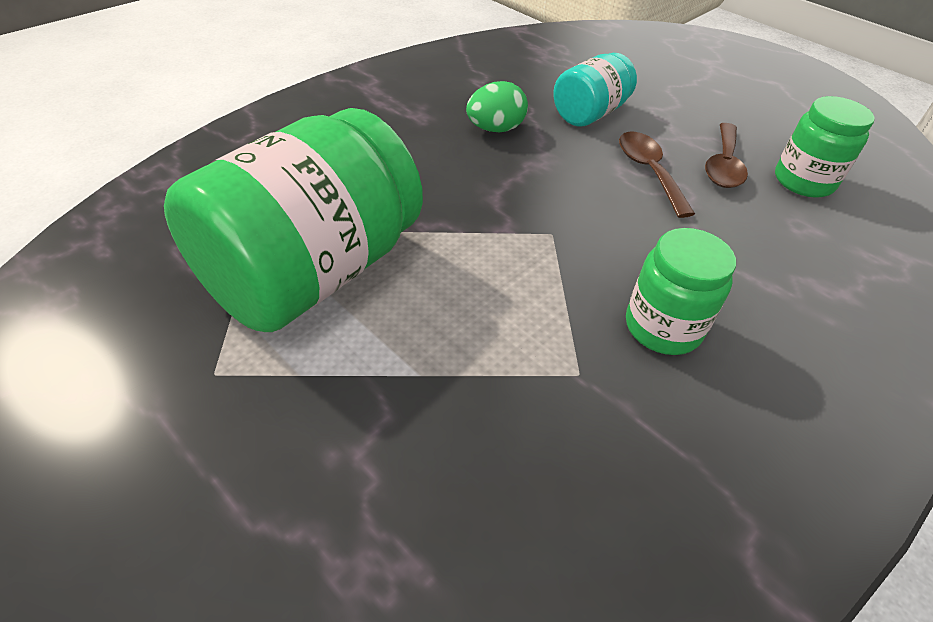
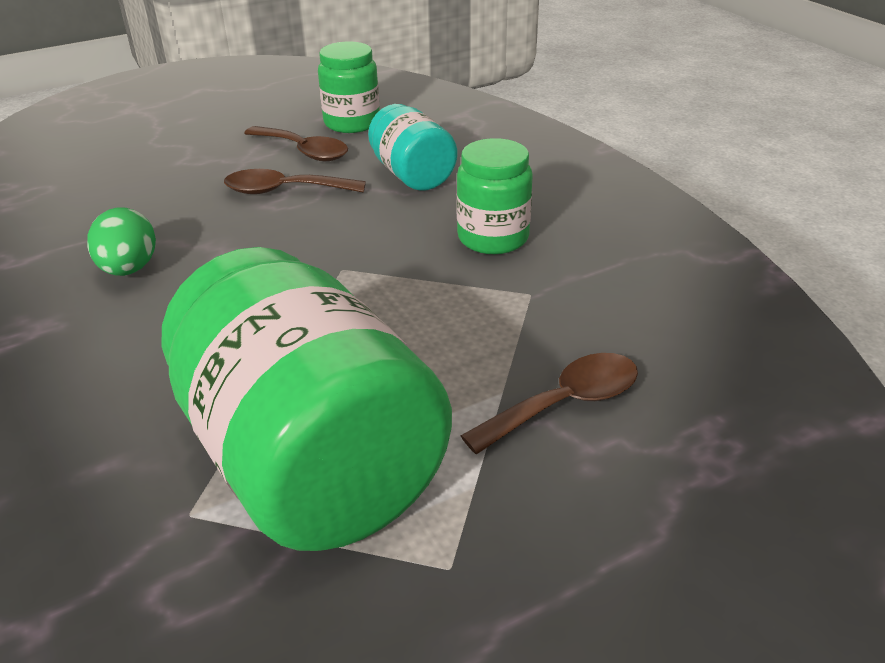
camera: 70 degrees left, 10 degrees down
turquoise jar [553,53,637,127] -> turquoise jar moved to [368,104,457,191]
none -> brown spoon [461,353,638,454]

